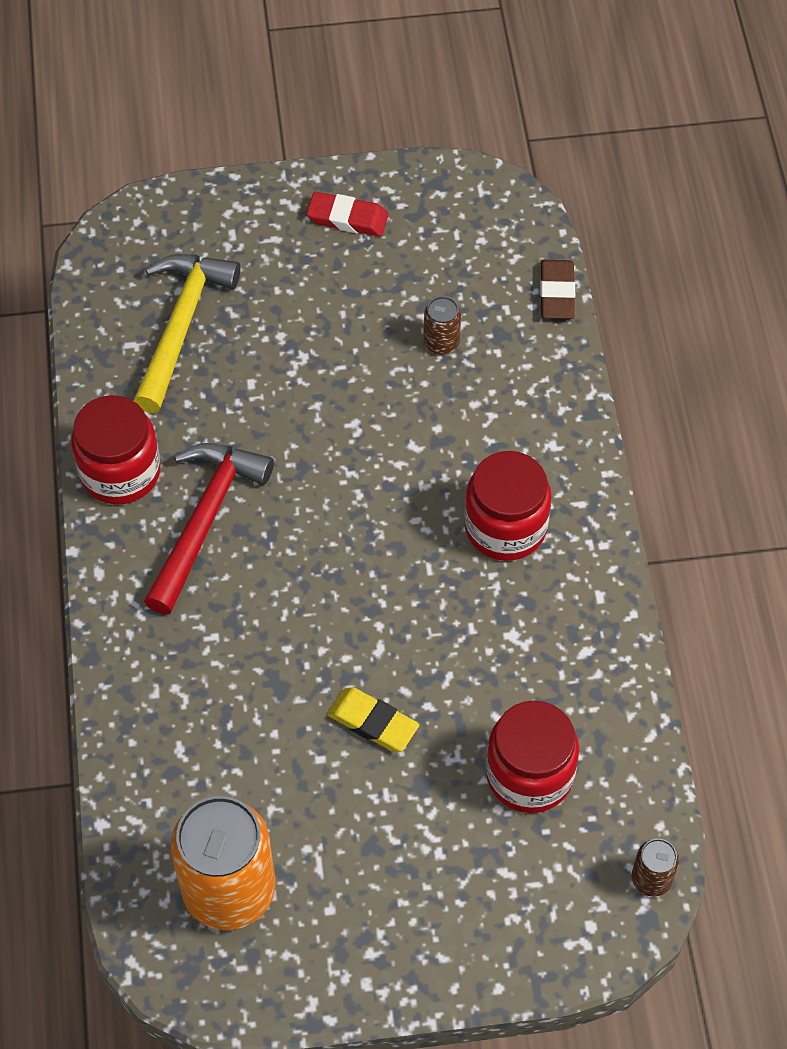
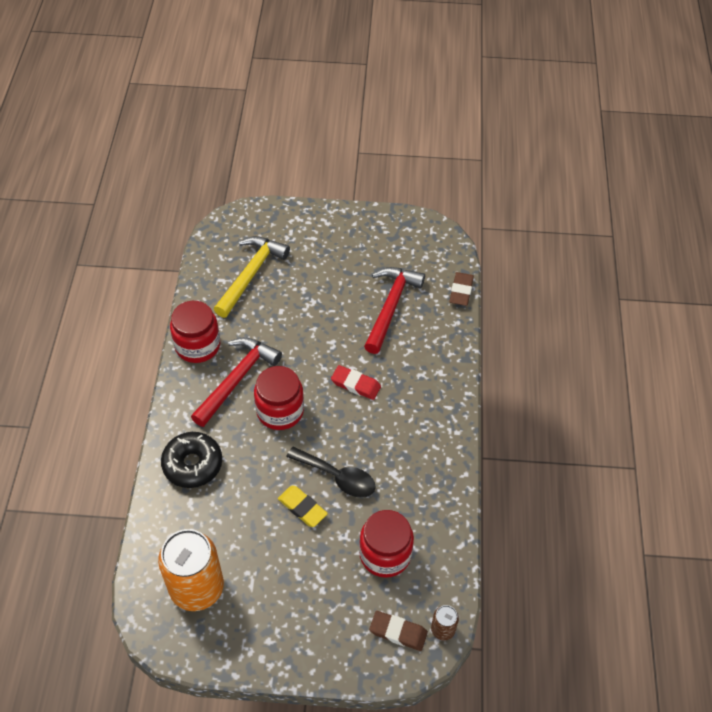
camera: 10 degrees right, 5 degrees down
red eraser [307,192,389,237] -> red eraser moved to [331,365,381,400]
brown can [424,296,461,355] -> red hammer [364,267,425,354]
red jar [464,451,551,561] -> red jar moved to [254,366,304,430]
none -> black donut [161,432,222,488]
none -> black spoon [286,447,376,498]
none -> brown eraser [369,611,428,651]

